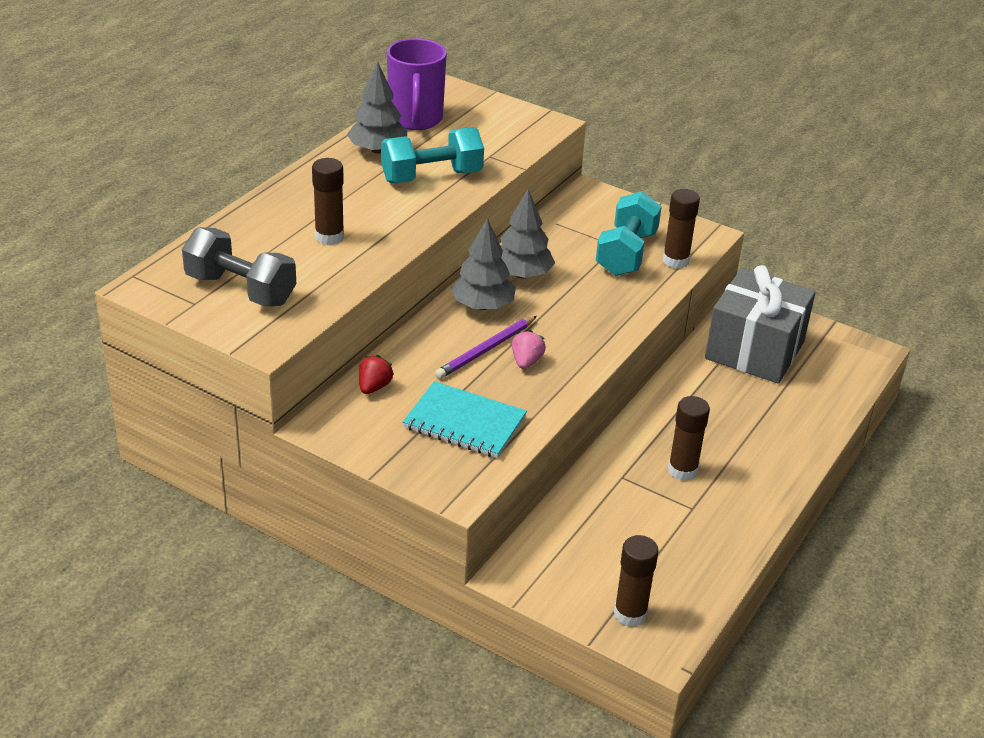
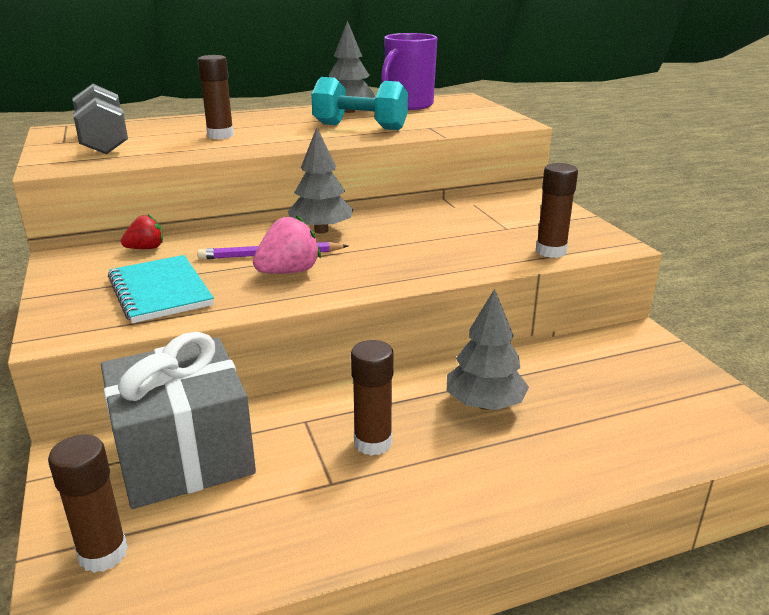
camera: 40 degrees right, 10 degrees down
grey tree [500,189,555,279] -> grey tree moved to [447,289,529,410]
pink strawberry [512,330,546,369] -> pink strawberry [253,214,321,274], size x1.54
turquoise dumbbell [596,191,662,276] -> none
grey gift [705,265,816,384] -> grey gift moved to [101,332,256,509]

